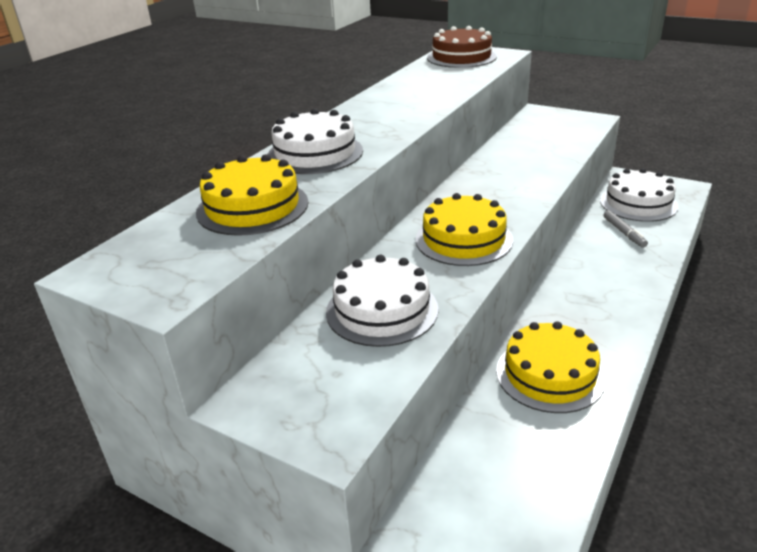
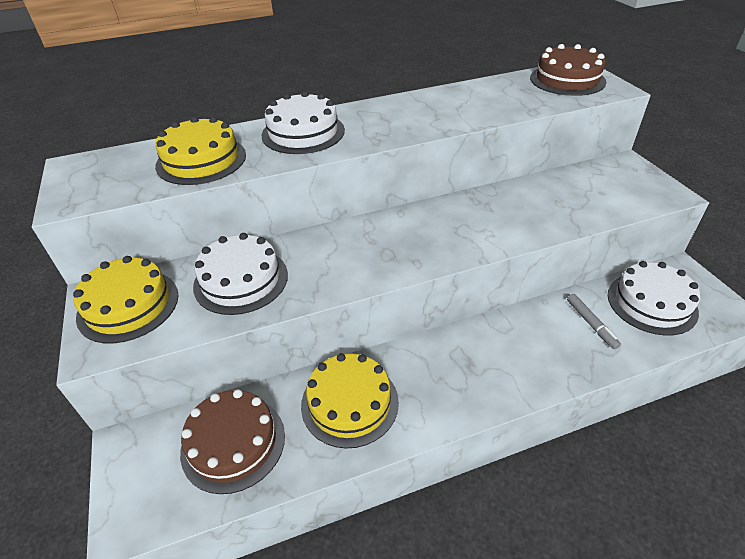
camera: 40 degrees right, 10 degrees up
yellow cake [415,193,513,266] -> yellow cake moved to [73,256,179,343]
grey marker [604,210,648,248] -> grey marker turned 45 degrees counterclockwise [567,294,621,349]
none -> brown cake [180,389,285,494]

